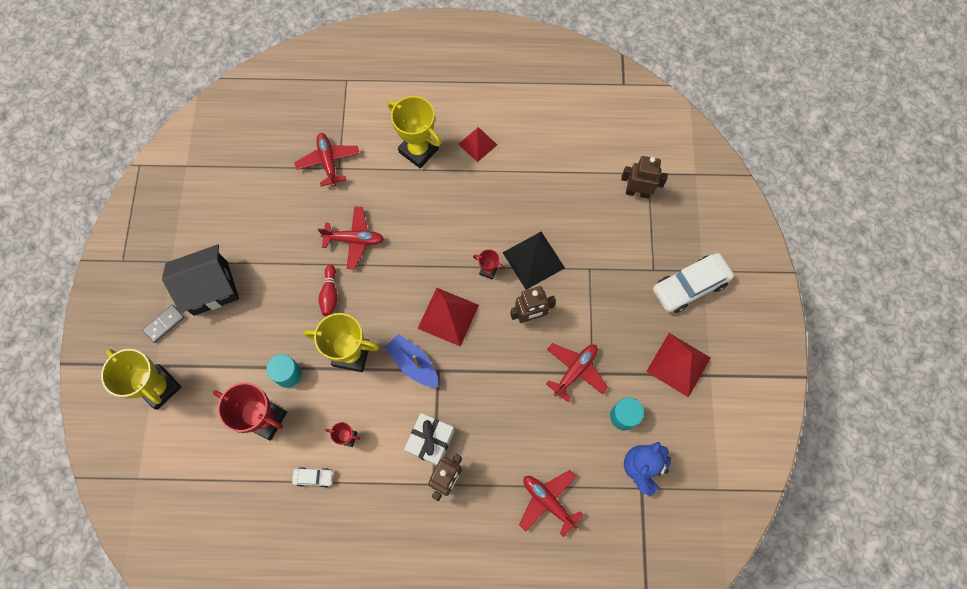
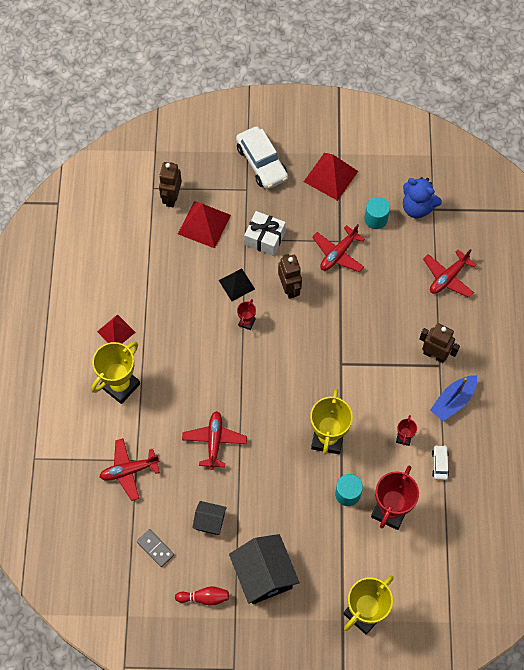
camera: 90 degrees left, 5 degrees down
grey domino [142,305,185,343] -> grey domino moved to [137,529,174,567]
red bowling pin [318,265,338,316] -> red bowling pin moved to [175,586,229,606]
blue boat [385,334,438,387] -> blue boat moved to [430,375,477,421]
white gift [404,413,455,466] -> white gift moved to [244,211,286,256]
red pyramid [417,288,479,347] -> red pyramid moved to [178,201,231,248]
black pyramid [502,232,565,290] -> black pyramid [219,268,255,301], size x0.65
red plane [546,343,608,402] -> red plane turned 90 degrees counterclockwise [312,224,365,272]
none -> black house [192,501,227,535]

